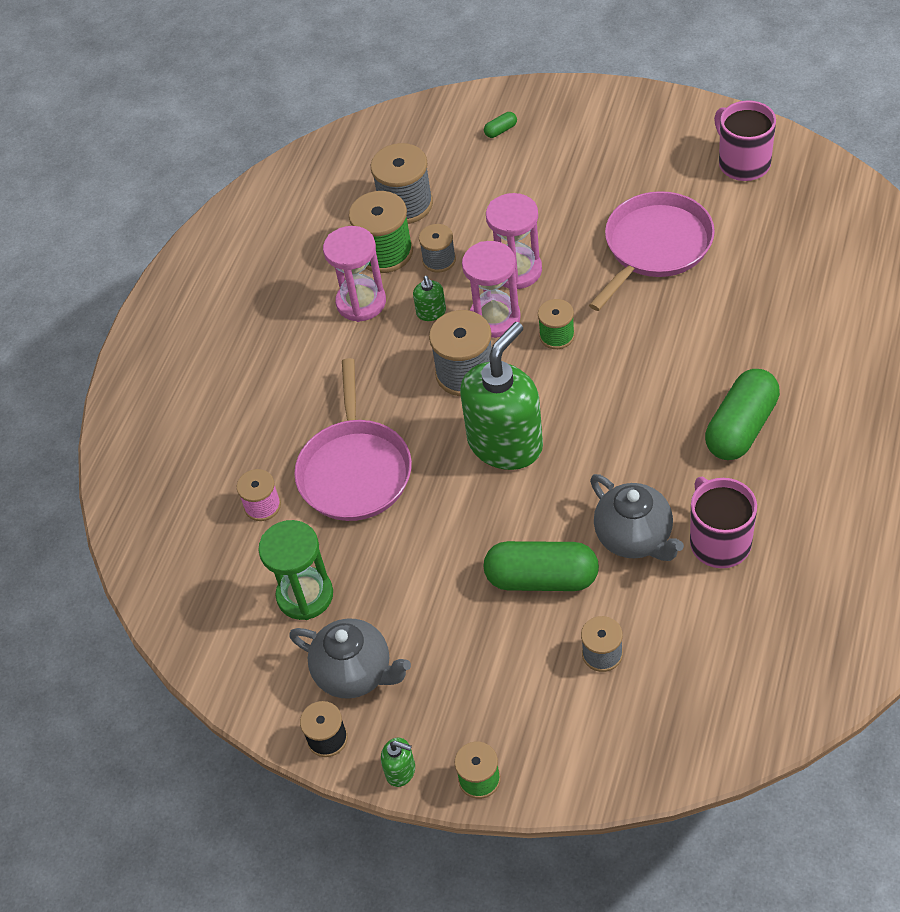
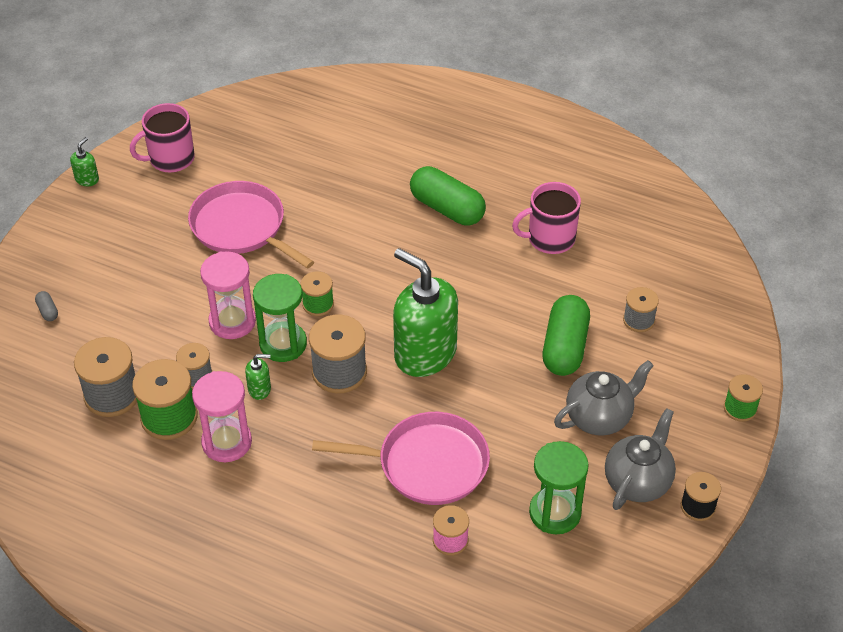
camera: 90 degrees left, 5 degrees down
green soap dispenser [381,737,415,787] -> green soap dispenser moved to [70,137,99,186]
pink hourglass [462,241,521,338] -> green hourglass [253,274,307,362]
green capsule [484,112,517,138] -> grey capsule [35,291,58,321]
grey teapot [590,474,684,561] -> grey teapot moved to [554,360,654,436]

